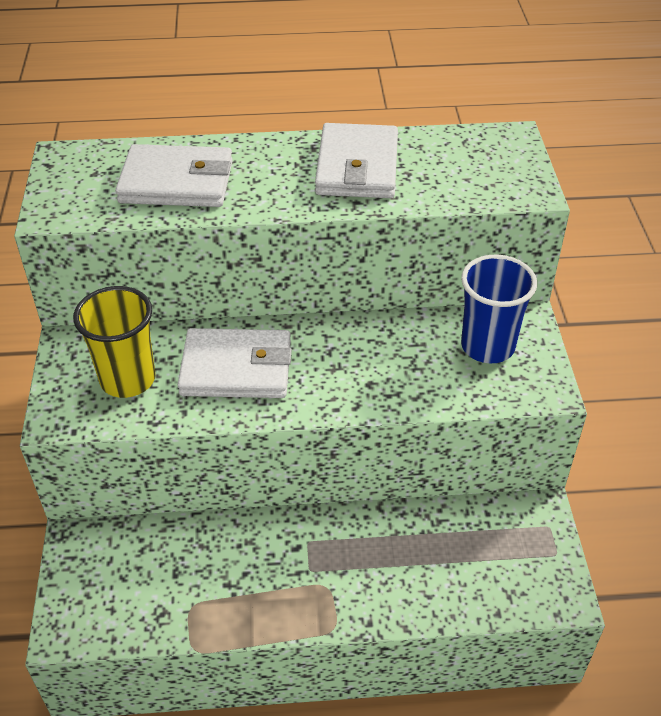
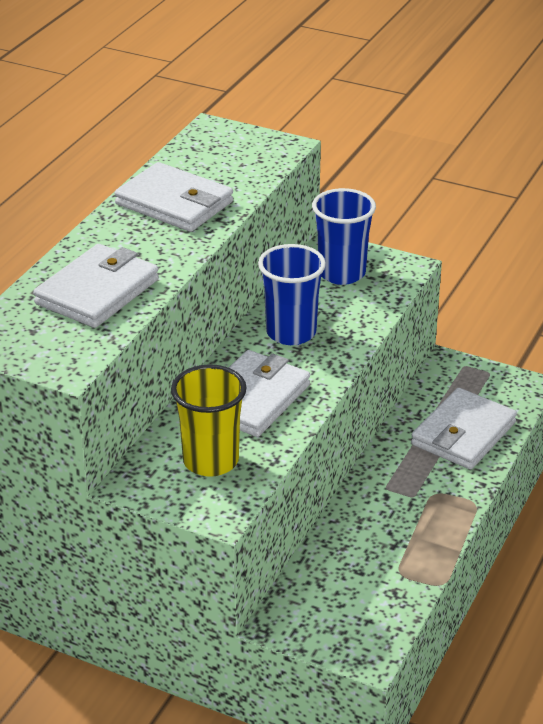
camera: 60 degrees left, 10 degrees down
none -> blue cup [258,244,326,345]
none -> white wallet [411,388,517,470]

